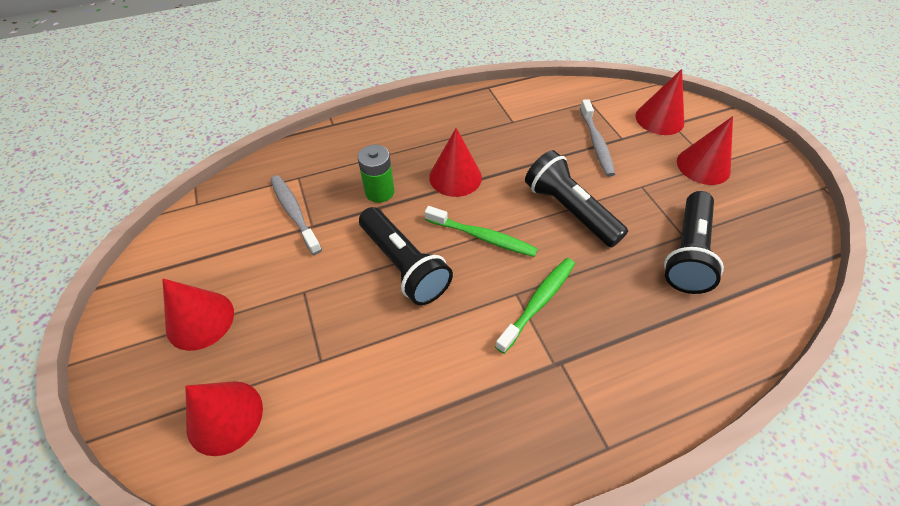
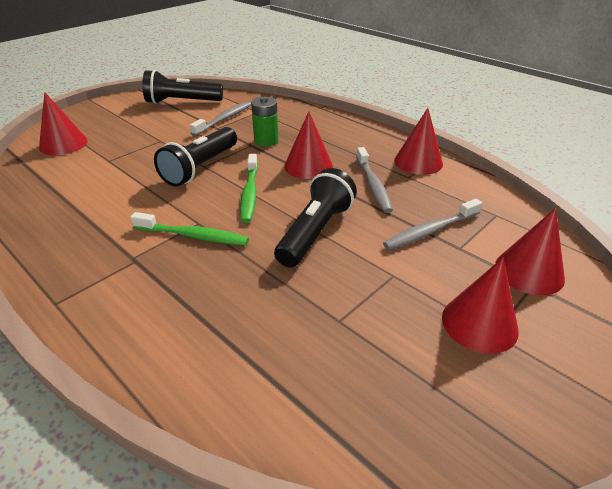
camera: 65 degrees right, 15 degrees down
red cone [162,279,234,351] -> red cone moved to [394,108,443,175]
black flashlight [664,191,724,294] -> black flashlight moved to [142,70,223,104]
none -> grey toothbrush [356,147,393,213]

